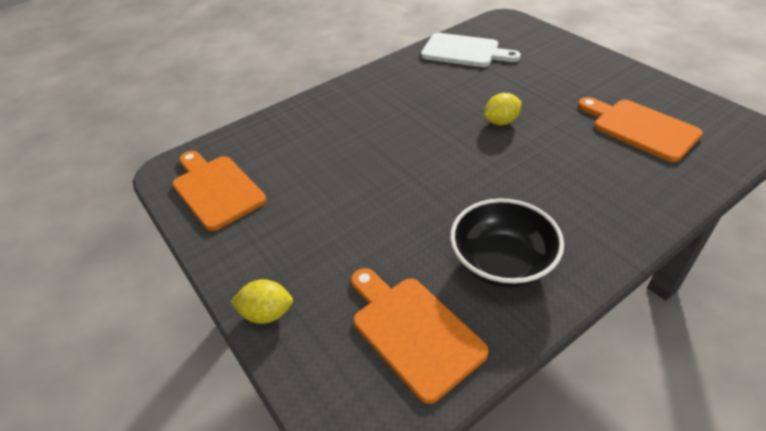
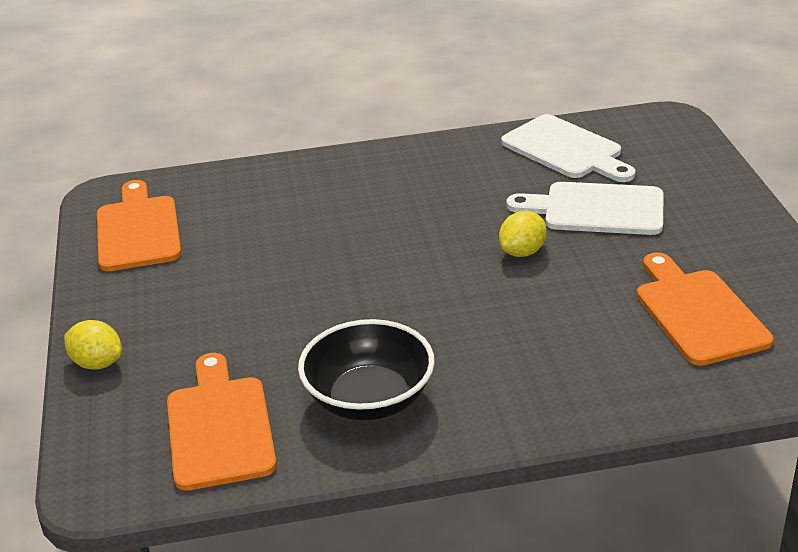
camera: 25 degrees right, 10 degrees down
yellow lemon [484,93,521,125] -> yellow lemon turned 45 degrees counterclockwise [499,211,547,257]
none -> white cutting board [506,182,663,235]

